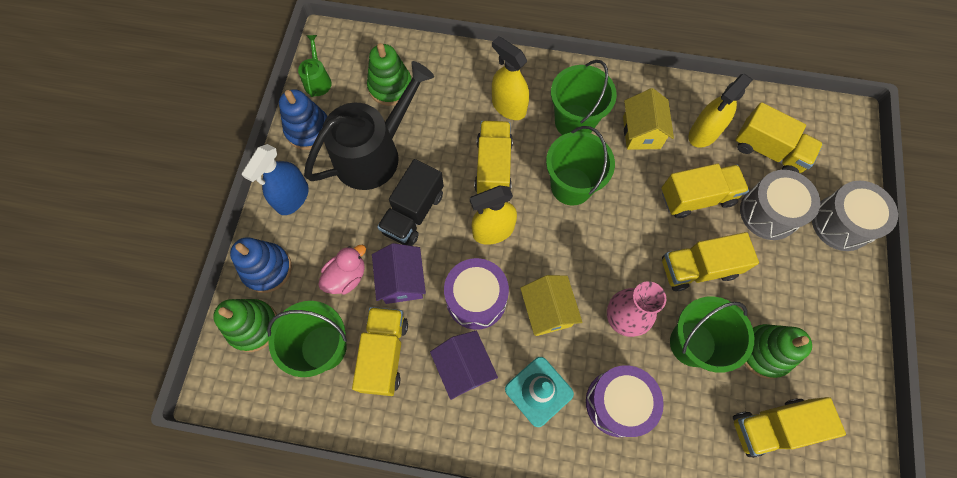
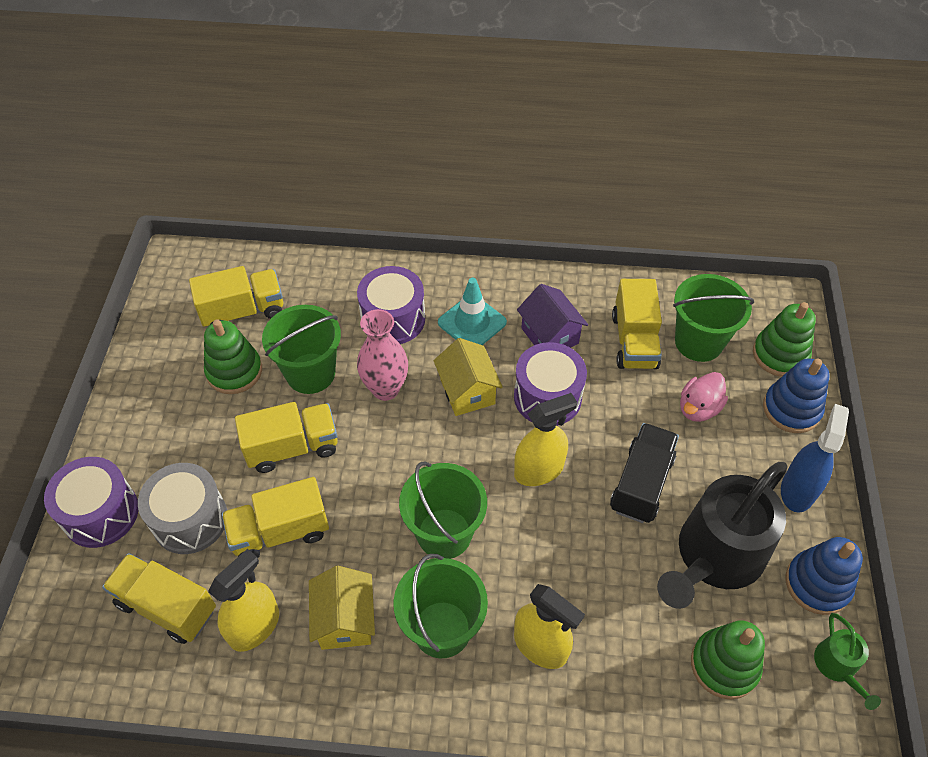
camera: 175 degrees right, 15 degrees down
purple house [372,243,426,304] -> none
yellow truck [474,121,513,194] -> none
grey drum [812,181,898,251] -> purple drum [44,457,139,548]

